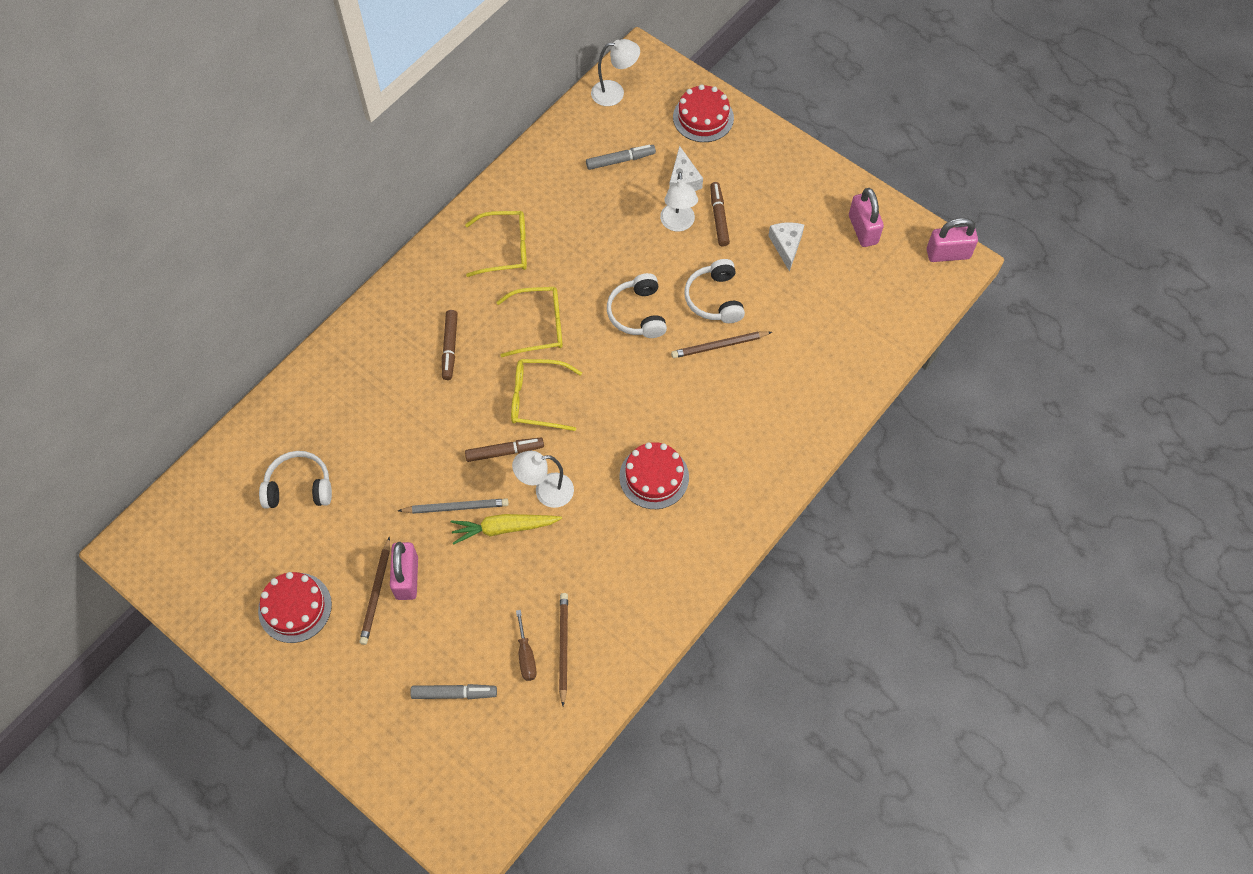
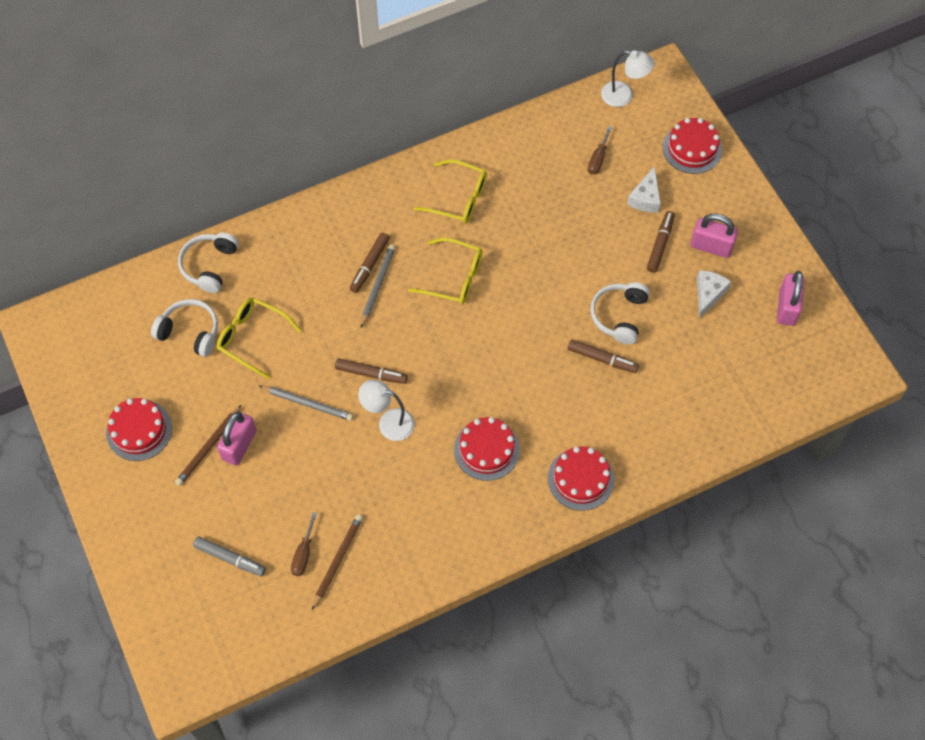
camera: 25 degrees right, 0 degrees up
yellow carrot [450,514,562,544] -> none
yellow glasses [511,359,582,431] -> yellow glasses moved to [217,297,302,379]
grey marker [586,145,656,170] -> brown screwdriver [588,126,612,175]
white headphones [607,273,667,338] -> white headphones moved to [178,232,239,293]
white lamp [660,172,698,232] -> none
brown pencil [671,331,772,358] -> brown marker [568,340,639,373]
pink padlock [927,218,978,262] -> pink padlock moved to [690,214,738,258]
none -> grey pencil [361,245,395,328]
none -> red cake [548,446,614,511]

